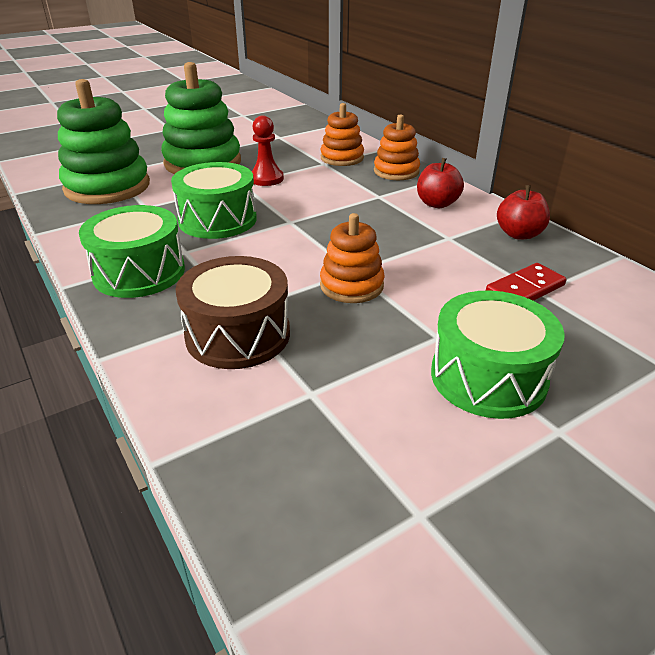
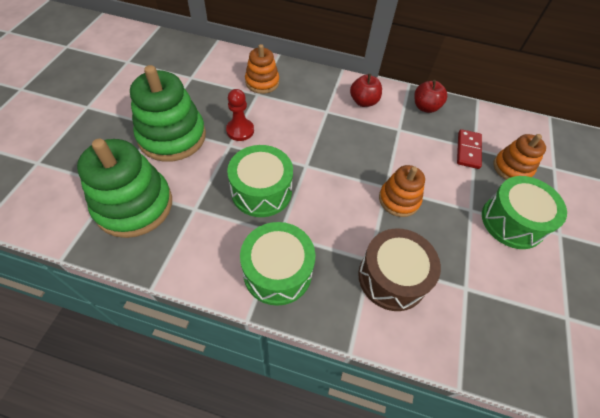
camera: 45 degrees left, 20 degrees up
orange stacking toy [374,114,420,180] -> orange stacking toy moved to [493,134,546,180]

